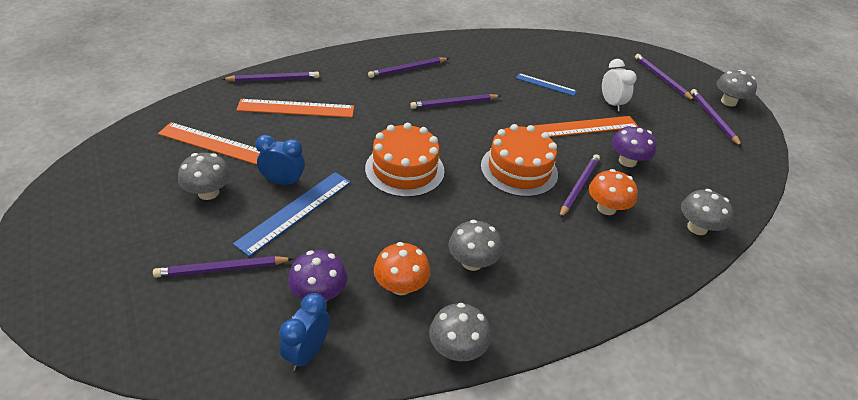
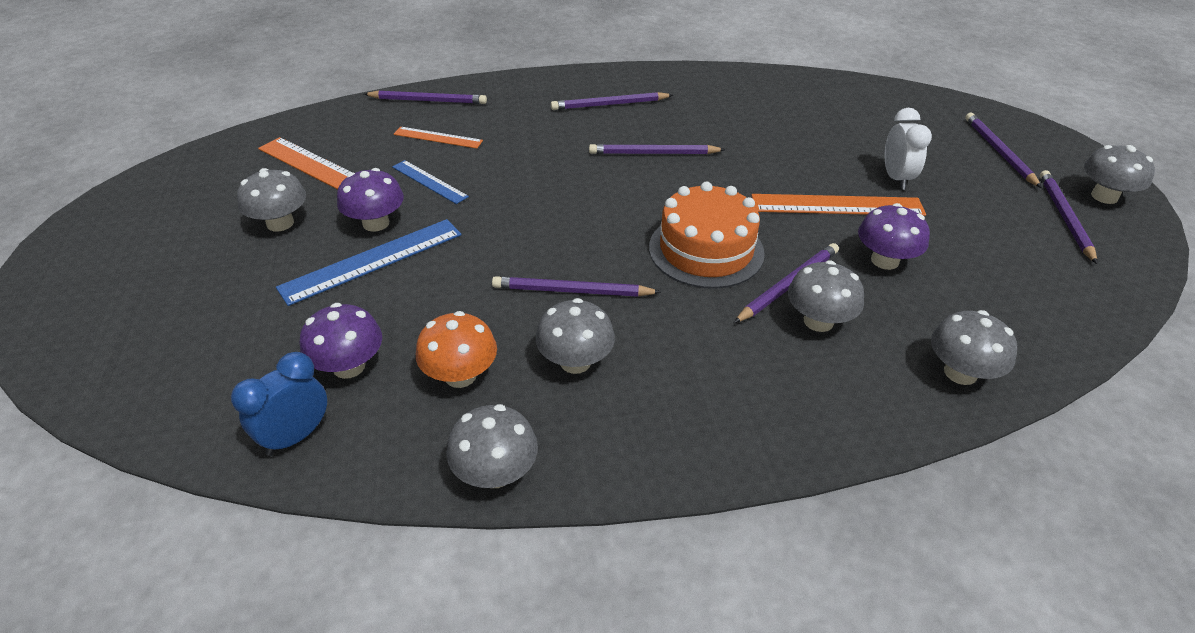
camera: 20 degrees right, 0 degrees up
purple pencil [153,256,293,278] -> purple pencil moved to [492,276,661,297]
orange ruler [236,99,354,118] -> orange ruler [394,127,483,149], size x0.59
blue clock [256,135,305,186] -> purple mushroom [337,168,404,232]
orange cake [365,123,445,197] -> none
blue ruler [516,73,577,96] -> blue ruler moved to [392,160,469,204]
orange mushroom [589,169,638,215] -> grey mushroom [788,260,864,332]

